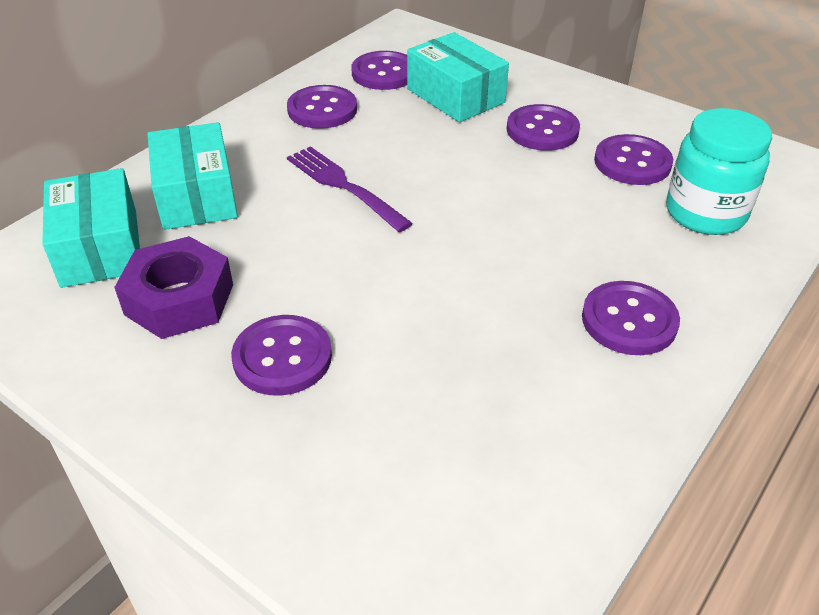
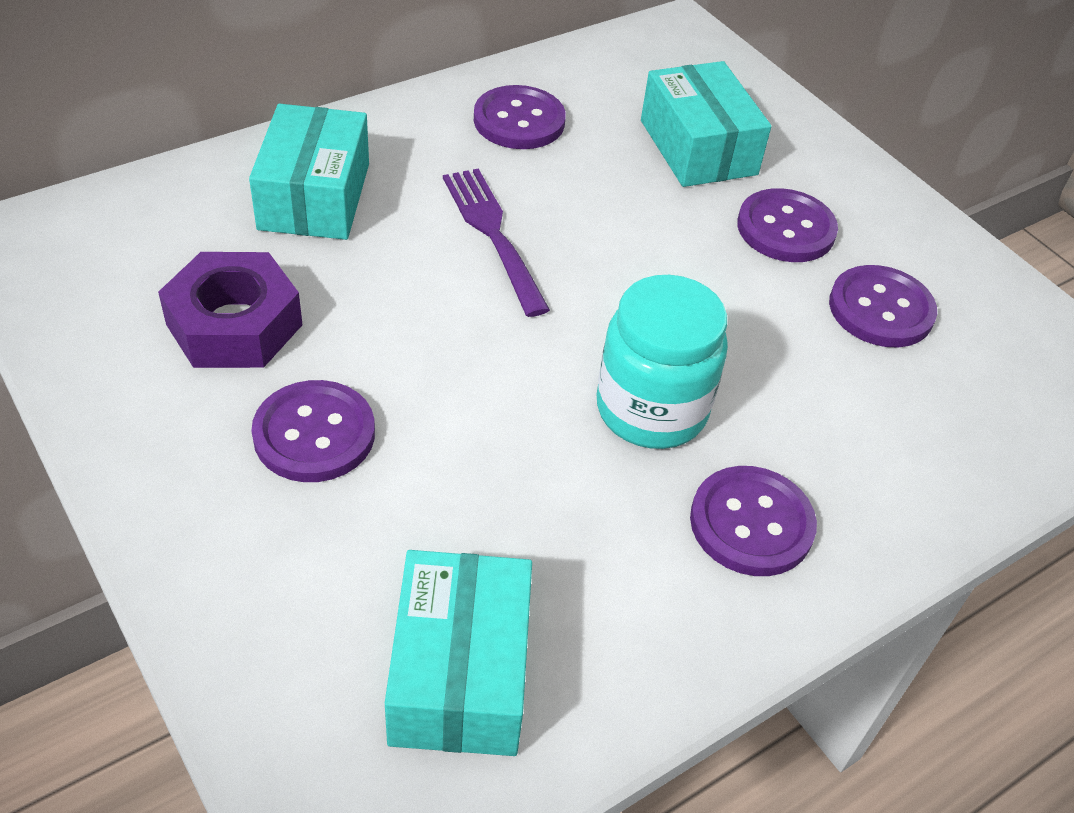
camera: 15 degrees right, 5 degrees up
turquoise box [42,168,140,288] -> turquoise box moved to [385,550,532,756]
purple button [351,51,407,90] -> none
turquoise jar [666,108,772,235] -> turquoise jar moved to [597,275,728,449]

